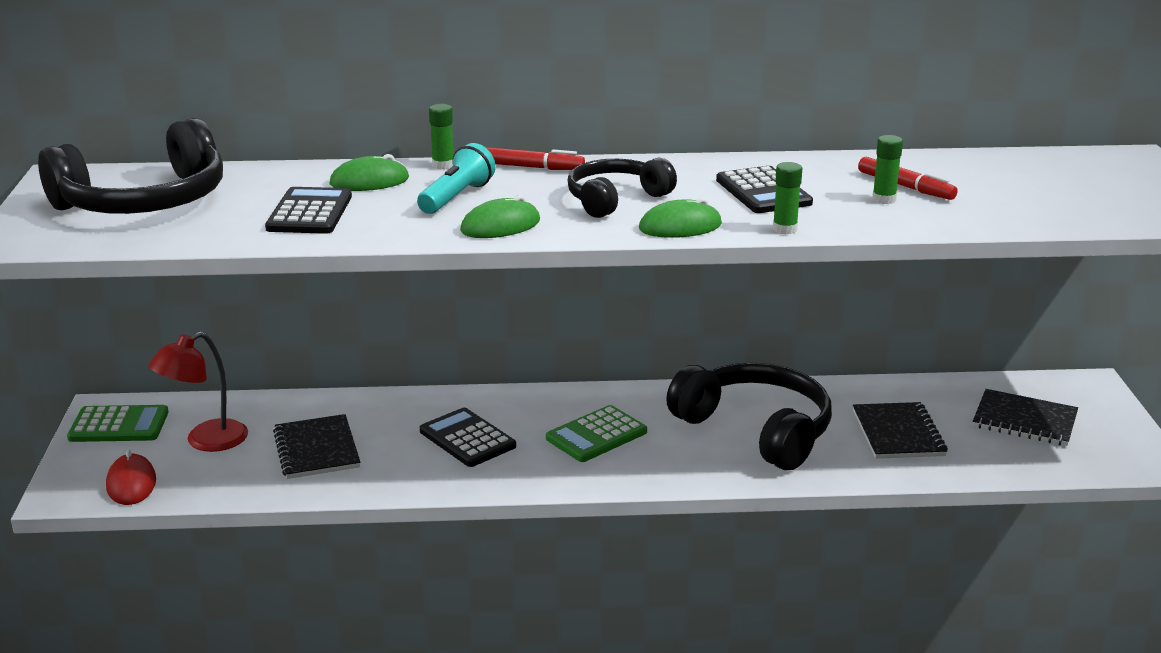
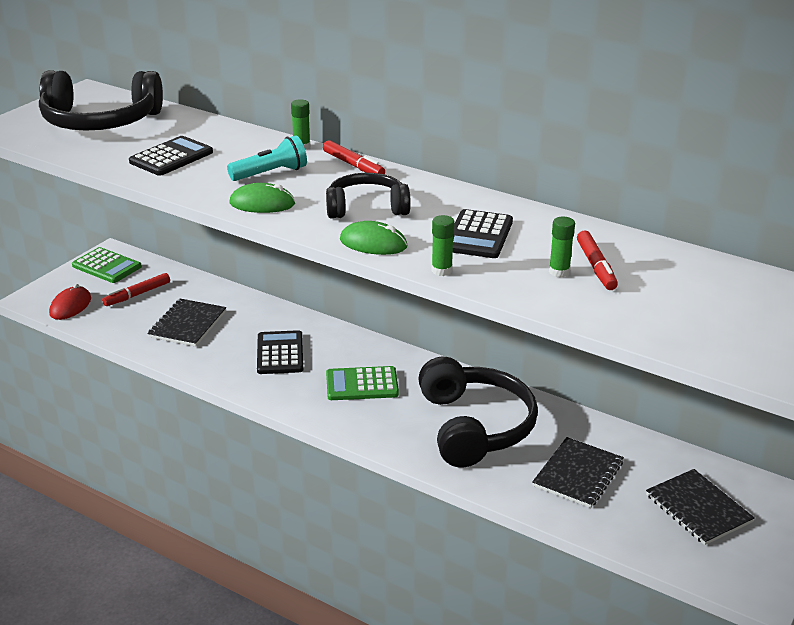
camera: 35 degrees right, 5 degrees up
red lamp [149,332,248,452] -> red marker [102,273,170,306]
green mouse [329,154,409,191] -> none

